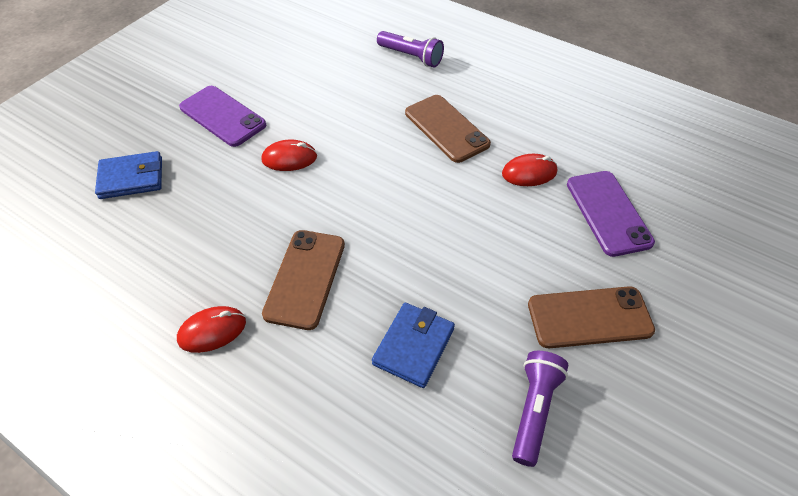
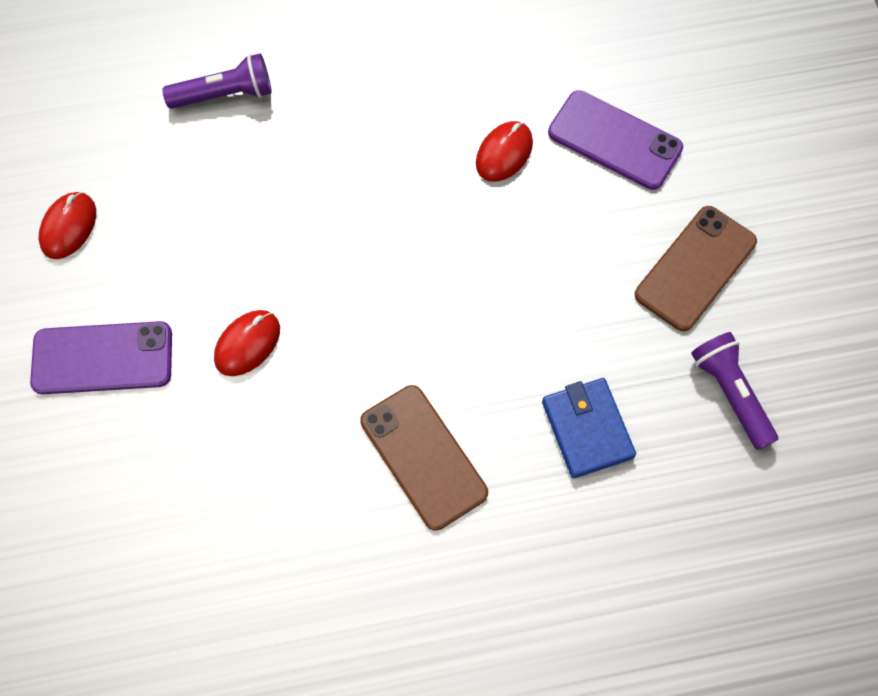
camera: 45 degrees left, 15 degrees up
blue wallet [95,151,162,199] -> none
red mouse [177,306,246,353] -> red mouse moved to [39,192,96,259]
brown phone [405,95,491,163] -> none

